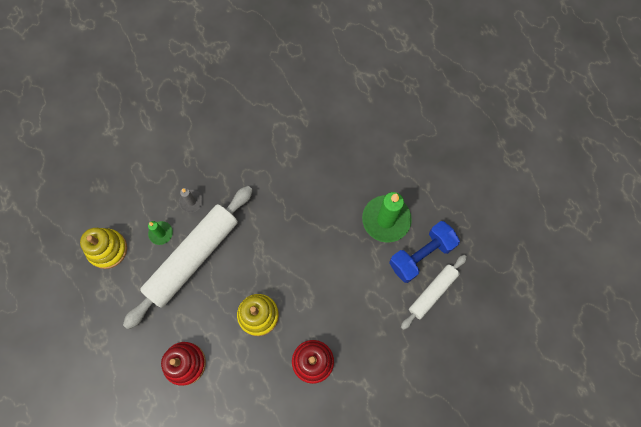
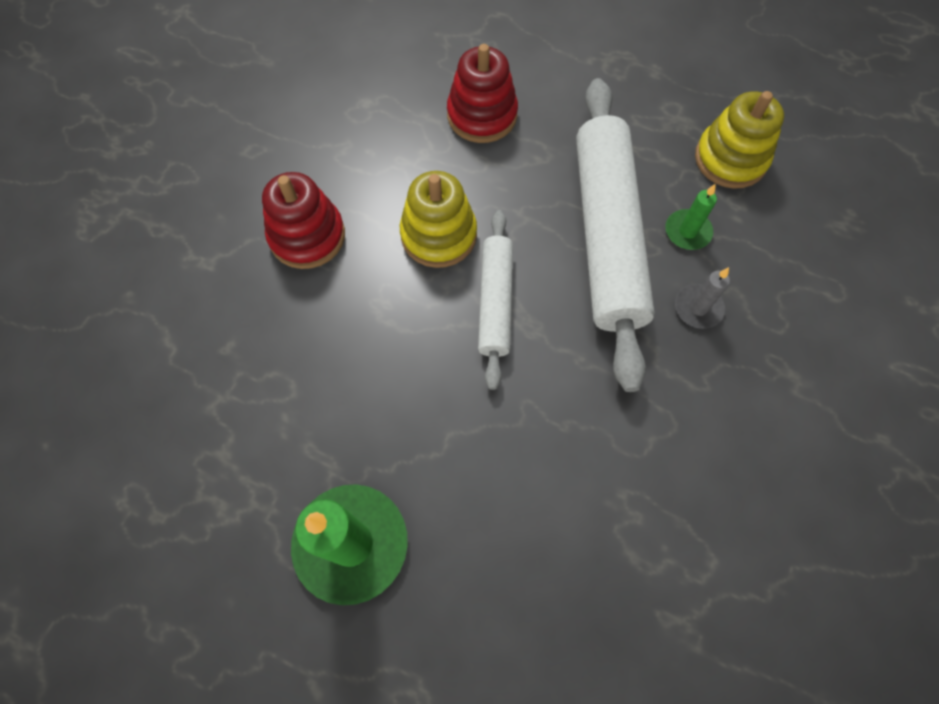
camera: 140 degrees right, 5 degrees down
blue dumbbell [389,221,460,283] -> none
white rolling pin [401,255,467,330] -> white rolling pin moved to [478,210,513,390]

